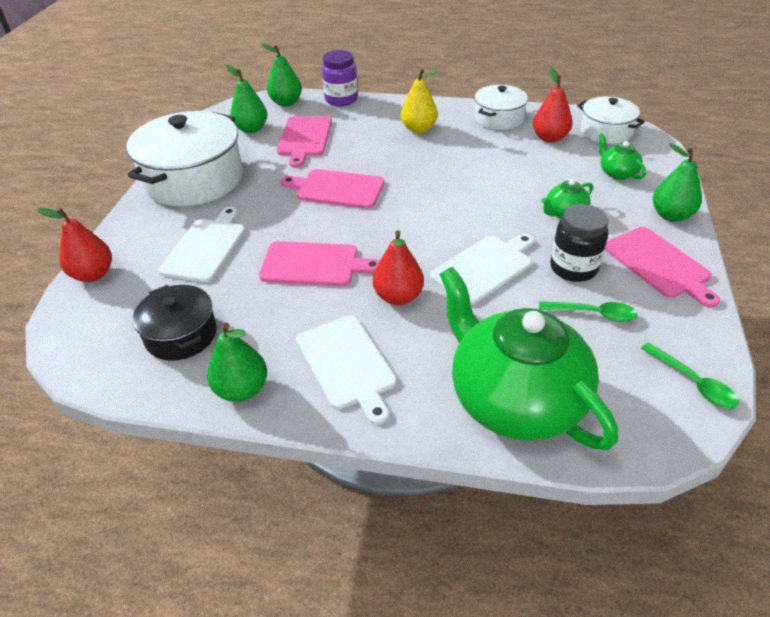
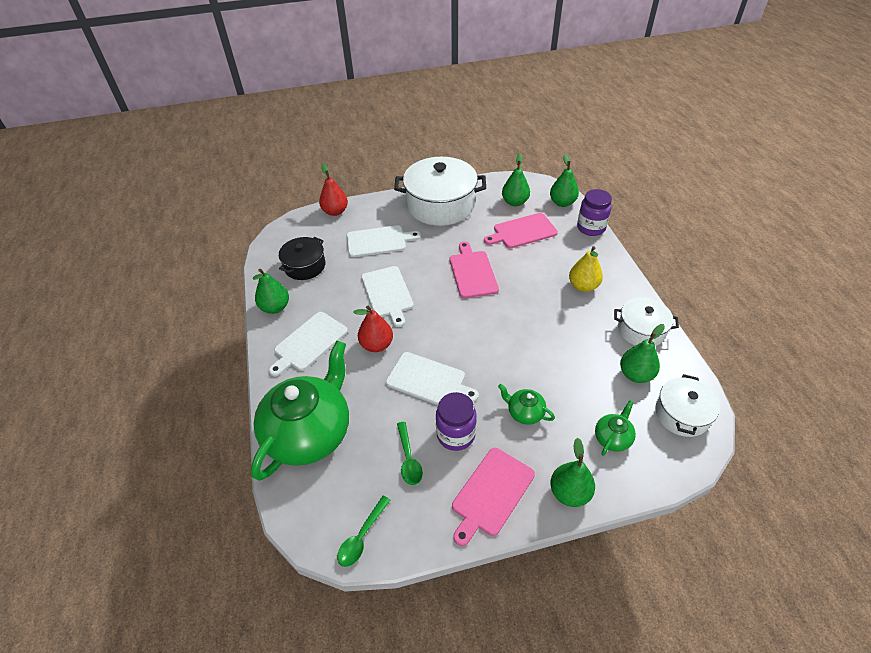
camera: 65 degrees right, 5 degrees up
pink cutting board [259,241,380,286] -> white cutting board [361,266,414,327]
red pear [533,68,573,143] -> green pear [620,324,665,383]
black jar [550,204,609,282] -> purple jar [436,392,477,451]

